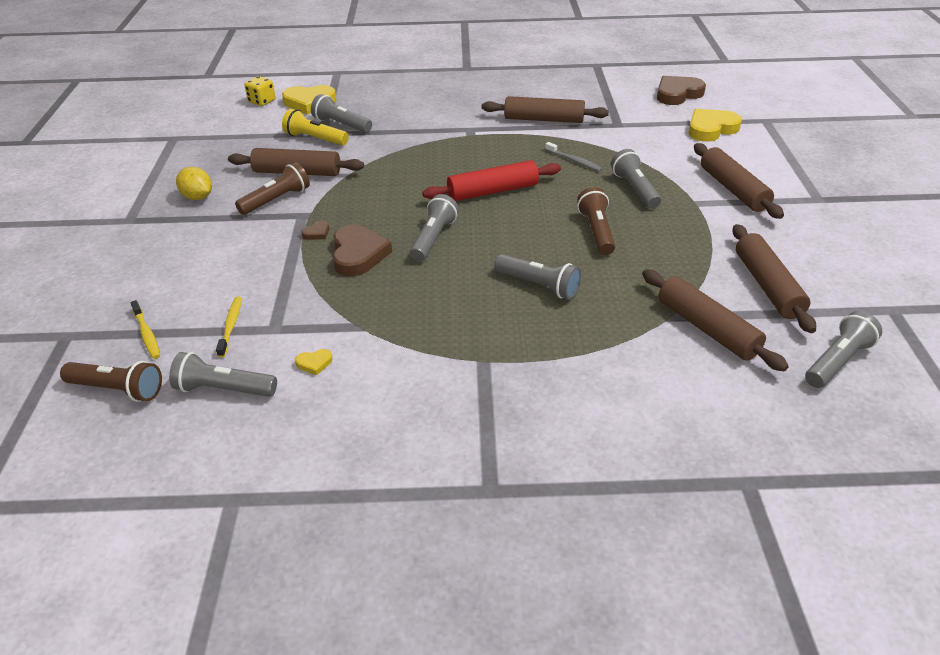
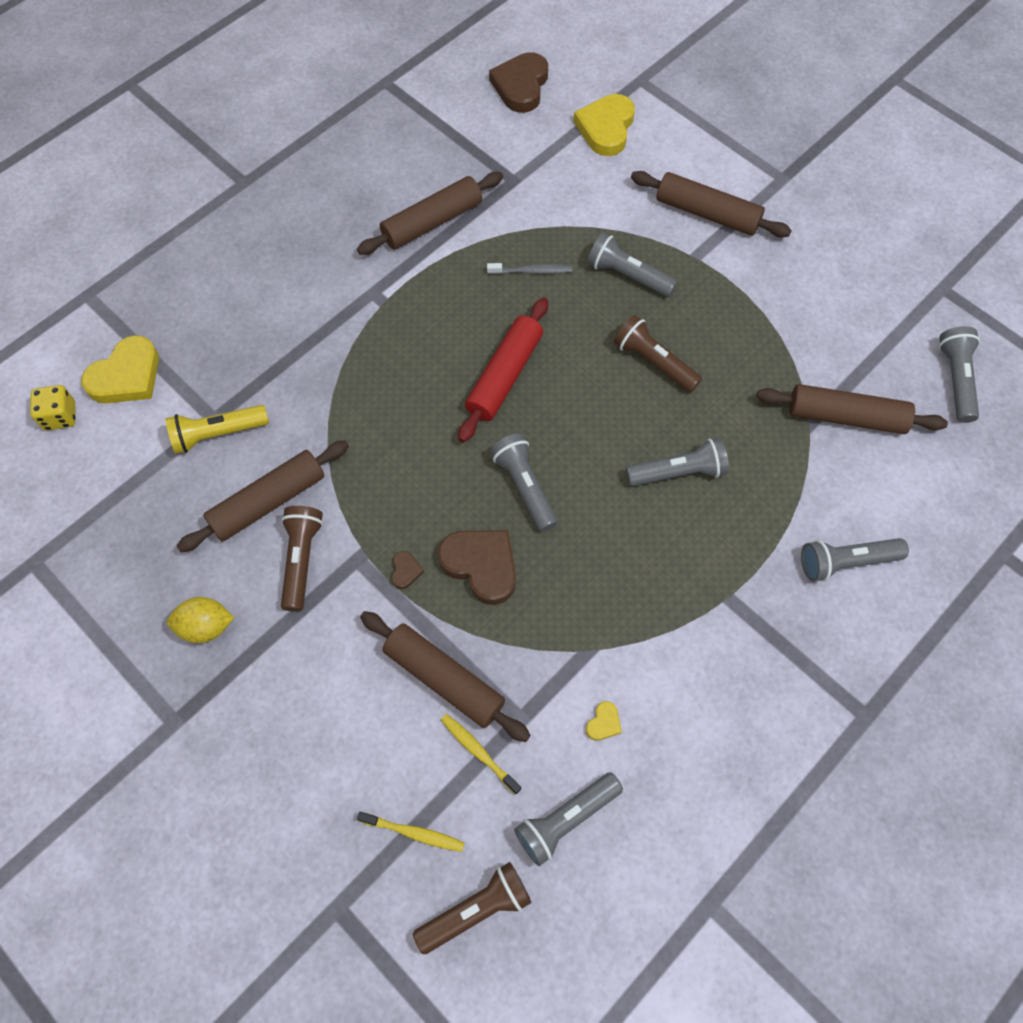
camera: 45 degrees left, 25 degrees up
grey flashlight [311,94,372,133] -> grey flashlight moved to [801,538,909,582]
brown rolling pin [732,224,816,333] -> brown rolling pin moved to [360,611,531,742]

